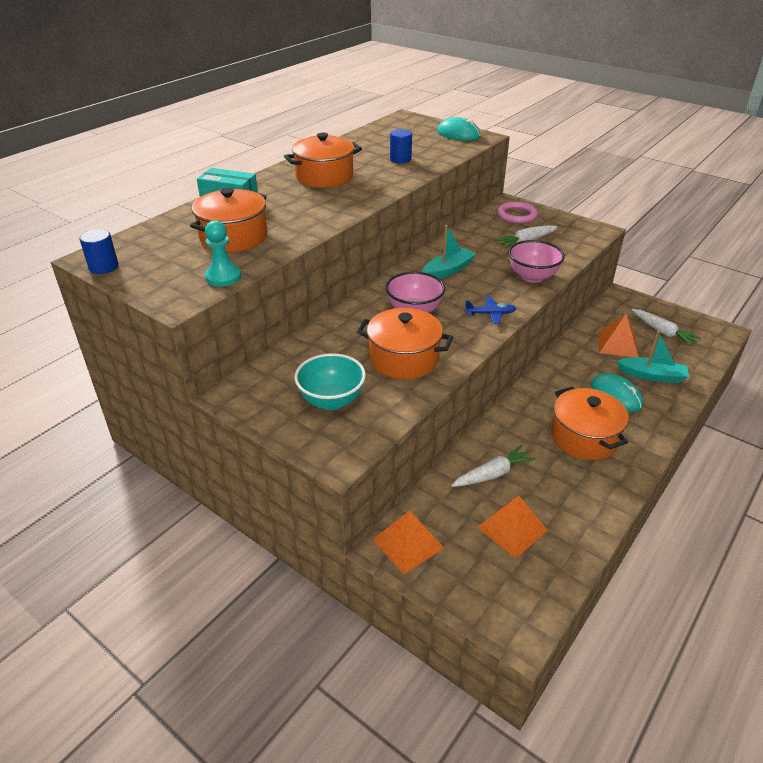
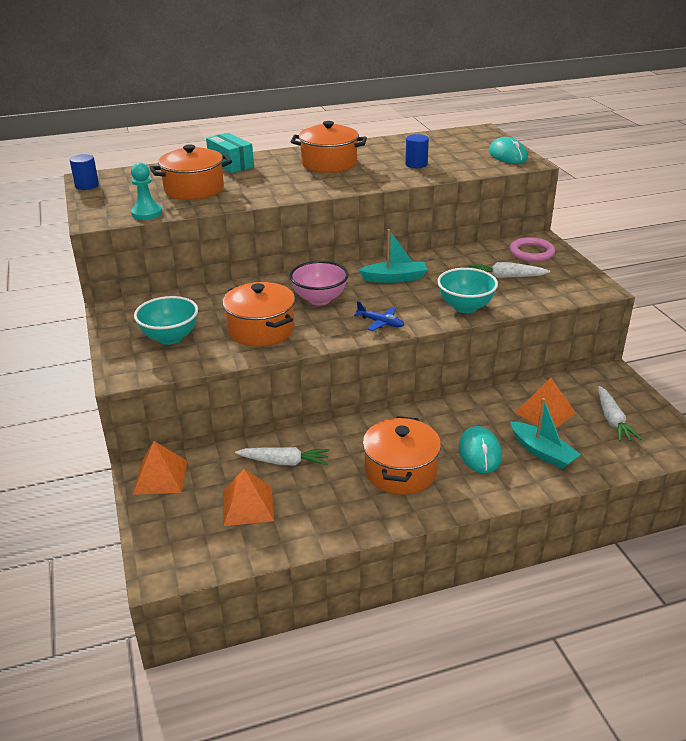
camera: 35 degrees right, 5 degrees down
pink bowl [508,240,565,283] -> turquoise bowl [437,268,498,313]

